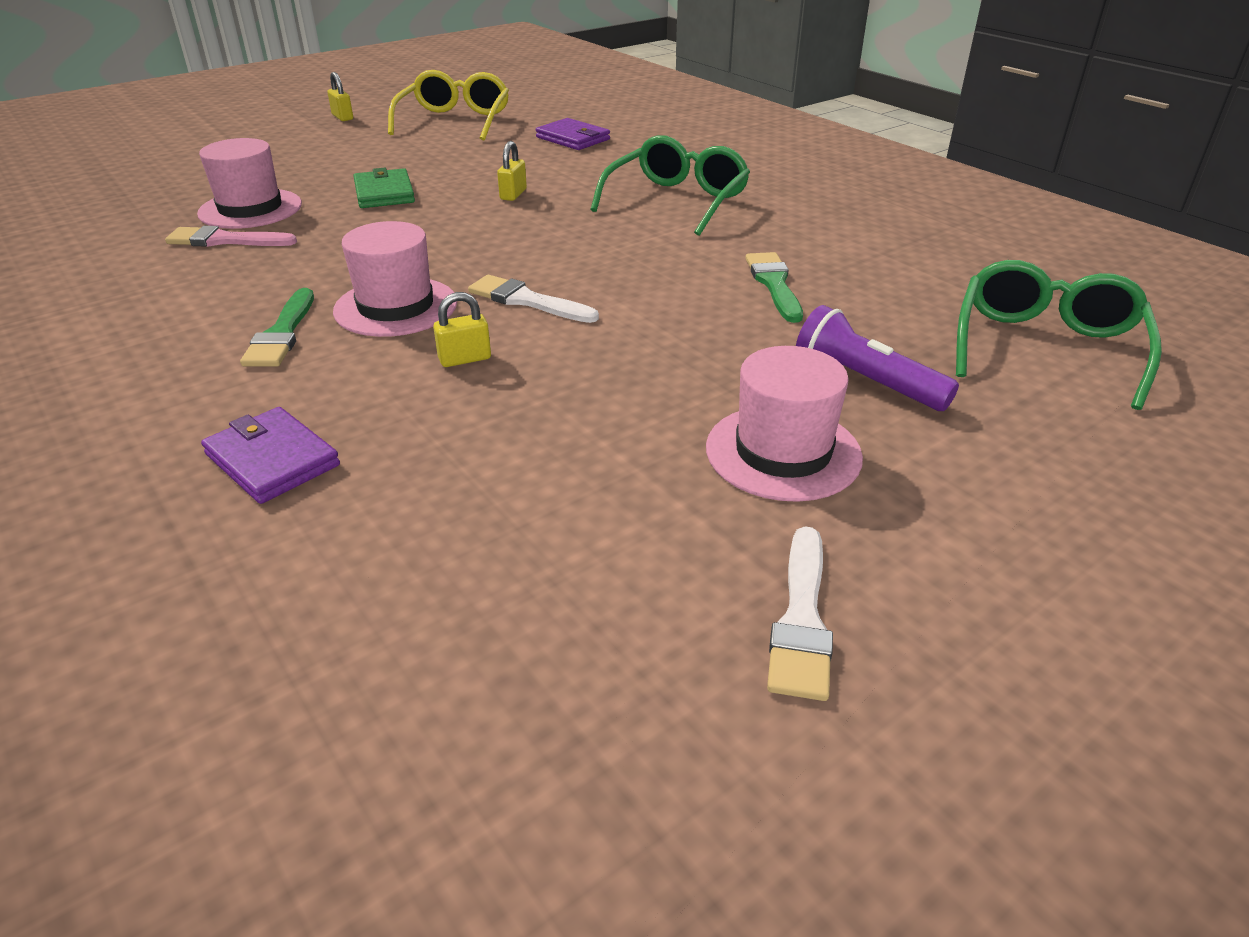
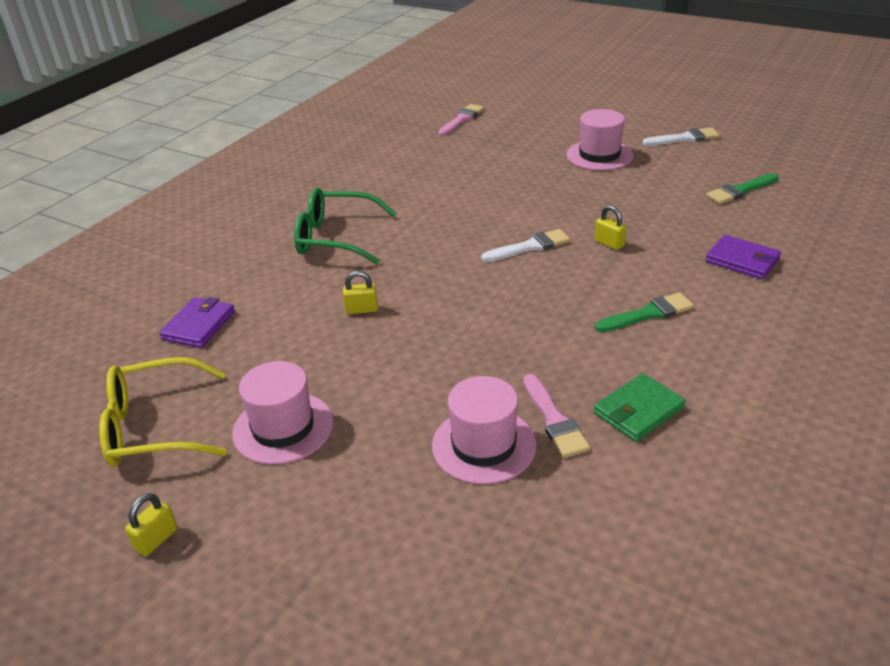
camera: 110 degrees left, 0 degrees up
purple wallet [201,407,340,504] -> purple wallet turned 75 degrees counterclockwise [705,235,781,279]
pink hat [333,221,457,337] -> pink hat moved to [232,361,333,465]
green wallet [354,168,415,208] -> green wallet moved to [594,373,686,442]
white brush [468,275,599,323] -> white brush turned 120 degrees counterclockwise [481,229,570,262]
green brush [745,252,803,323] -> green brush moved to [706,173,779,204]
purple flashlight [796,305,959,411] -> none
green glasses [956,260,1162,410] -> pink brush [438,104,484,136]

